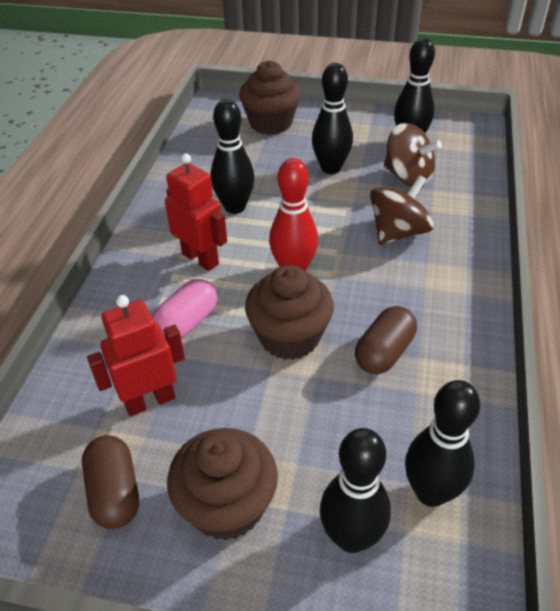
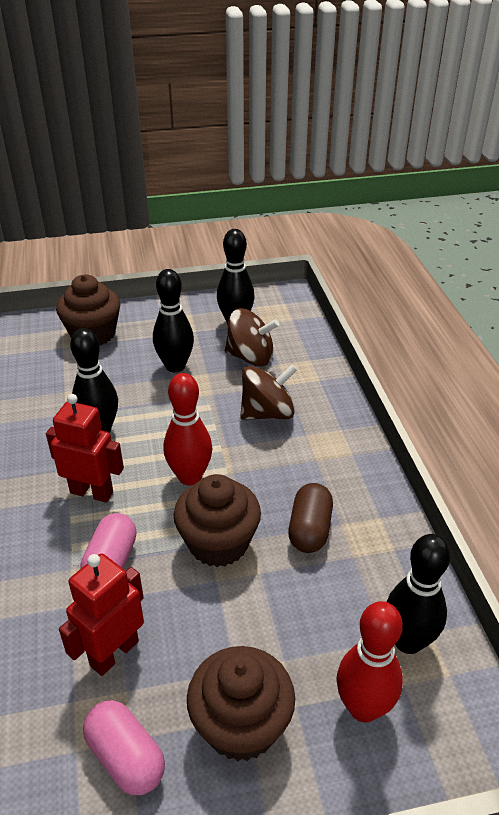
camera: 25 degrees left, 5 degrees down
brown capsule [82,435,139,529] -> pink capsule [83,700,165,795]
black bowling pin [320,428,391,553] -> red bowling pin [336,601,403,722]
brown spinning top [370,175,434,245] -> brown spinning top turned 45 degrees clockwise [240,364,297,420]

